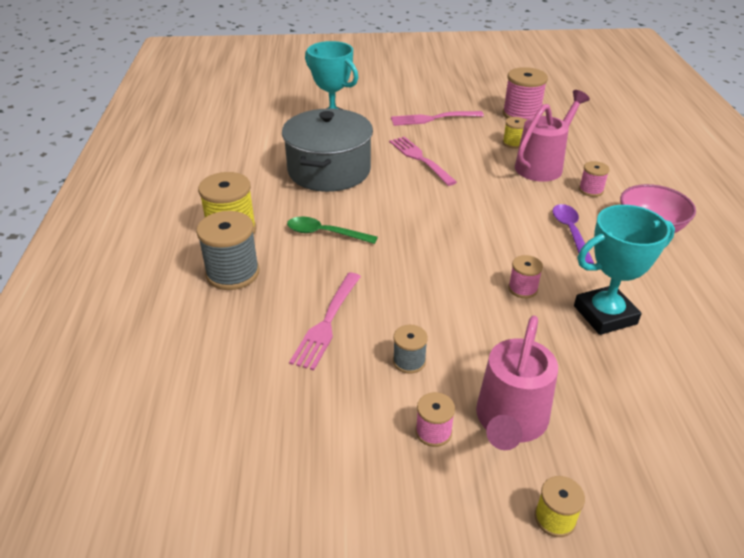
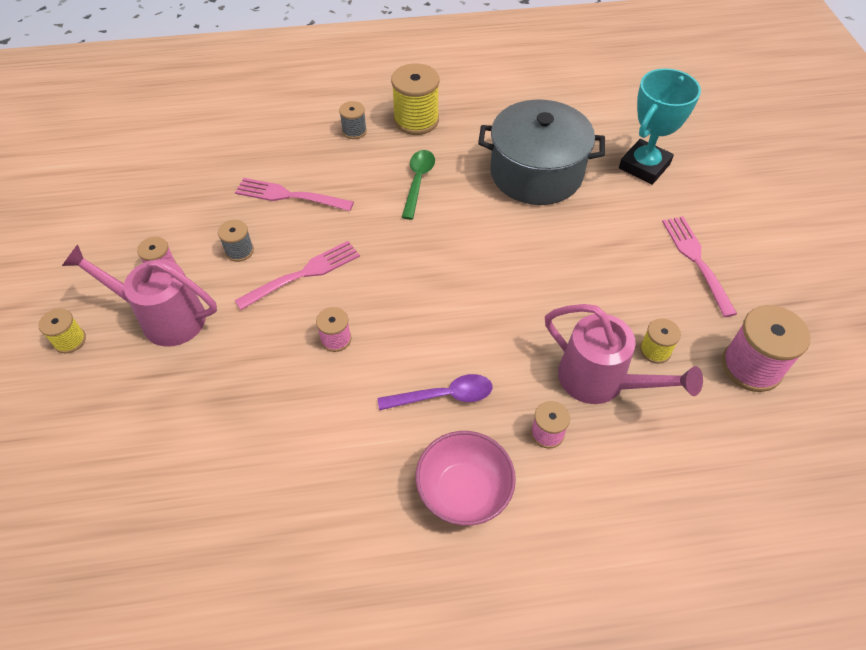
camera: 85 degrees right, 15 degrees up
grey spool [196,211,259,290] -> grey spool [339,101,367,139], size x0.54
pink fork [389,136,457,186] -> pink fork moved to [234,241,360,310]
turquoise trophy [574,205,675,335] -> none

